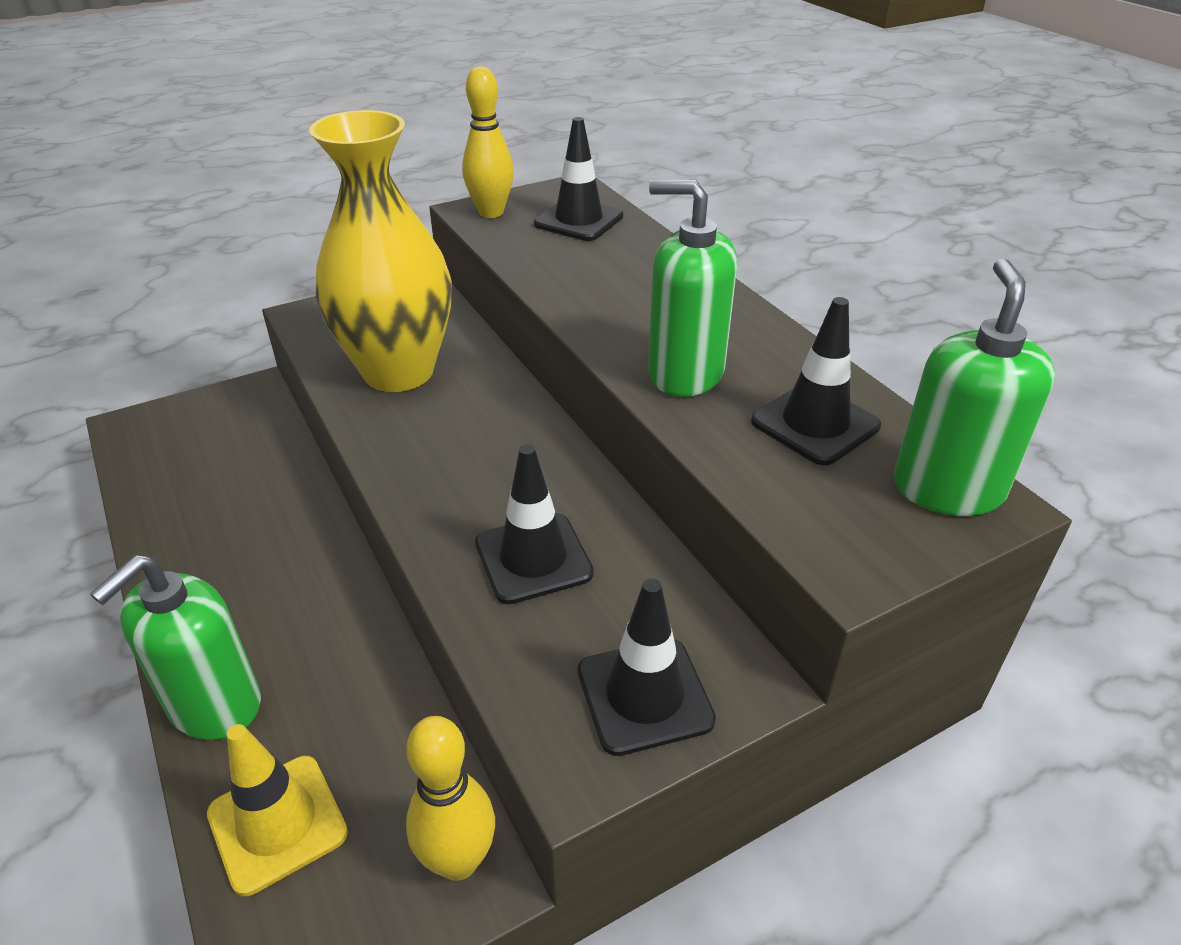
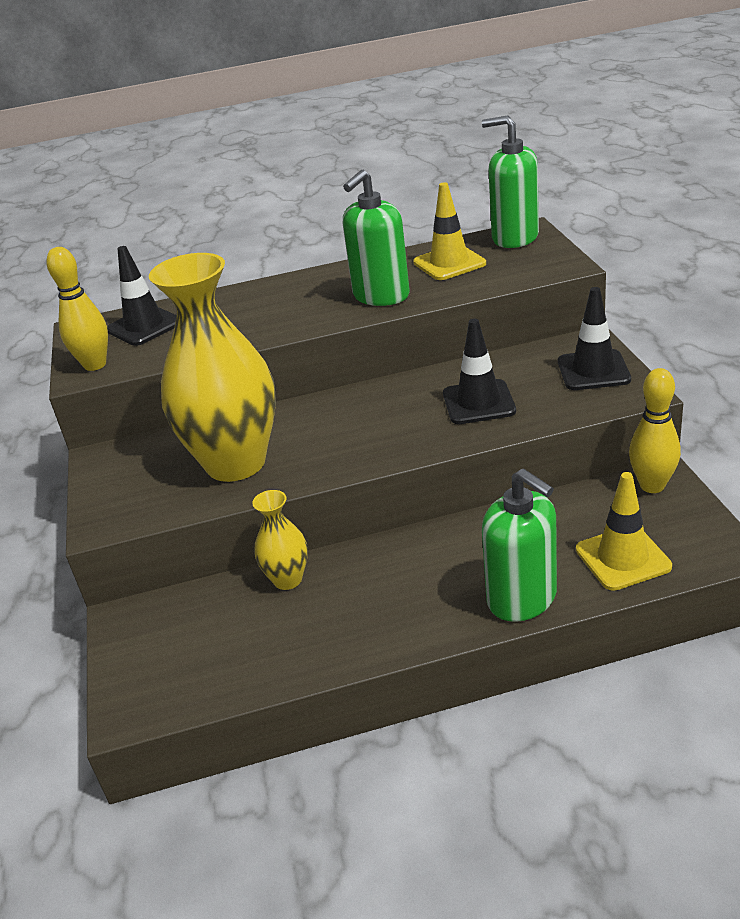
camera: 70 degrees left, 5 degrees down
black traffic cone [751,297,881,465] -> yellow traffic cone [413,182,486,280]
none -> yellow vase [252,490,308,590]

